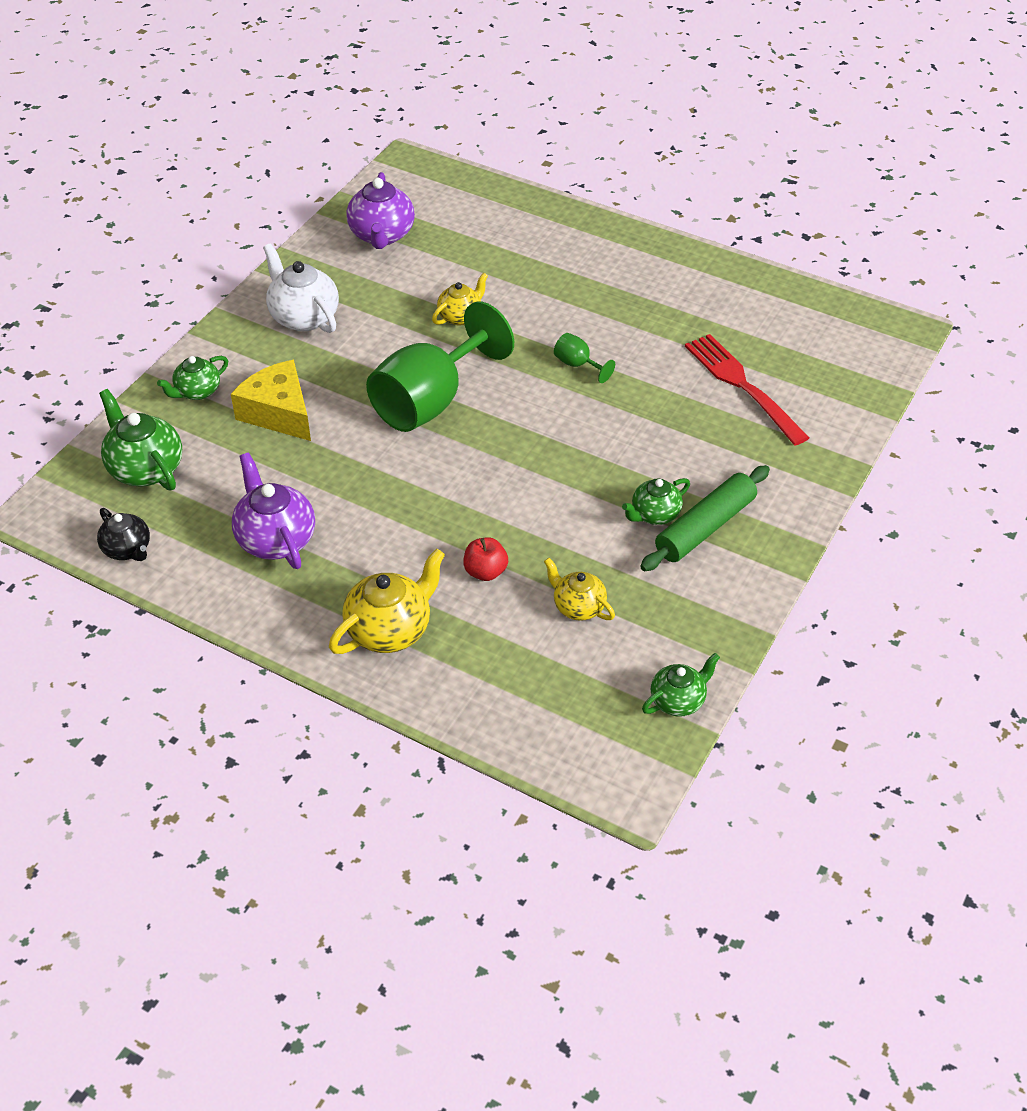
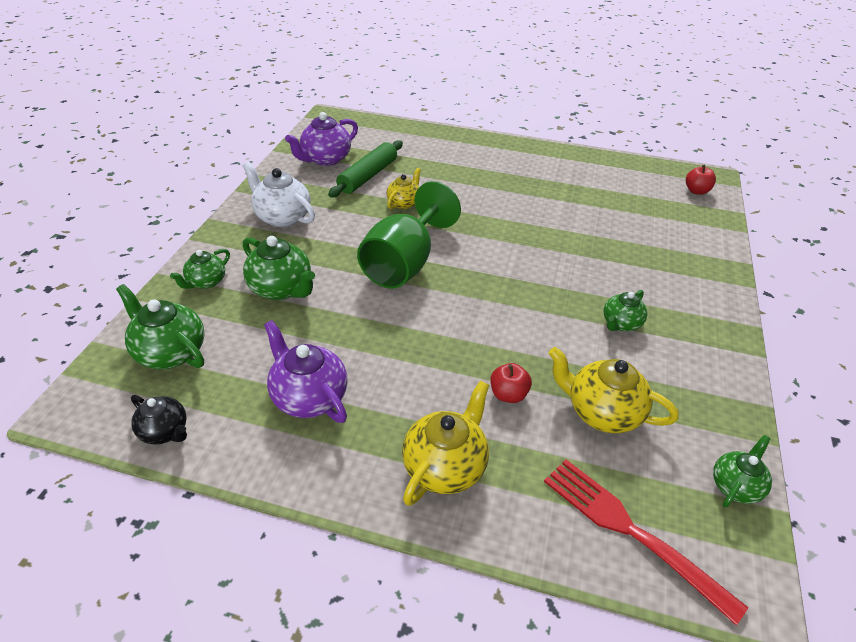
camera: 15 degrees left, 5 degrees down
yellow cheese [231,360,311,441] -> green teapot [243,236,315,300]
purple teapot [346,172,415,249] -> purple teapot turned 60 degrees clockwise [285,112,358,166]
yellow teapot [544,558,615,621] -> yellow teapot [549,347,679,433], size x1.61
green goblet [554,333,615,383] -> none
green rolling pin [640,465,770,571] -> green rolling pin moved to [328,140,403,197]
red fork [685,334,810,445] -> red fork moved to [544,459,748,625]
none -> red apple [686,164,716,195]

